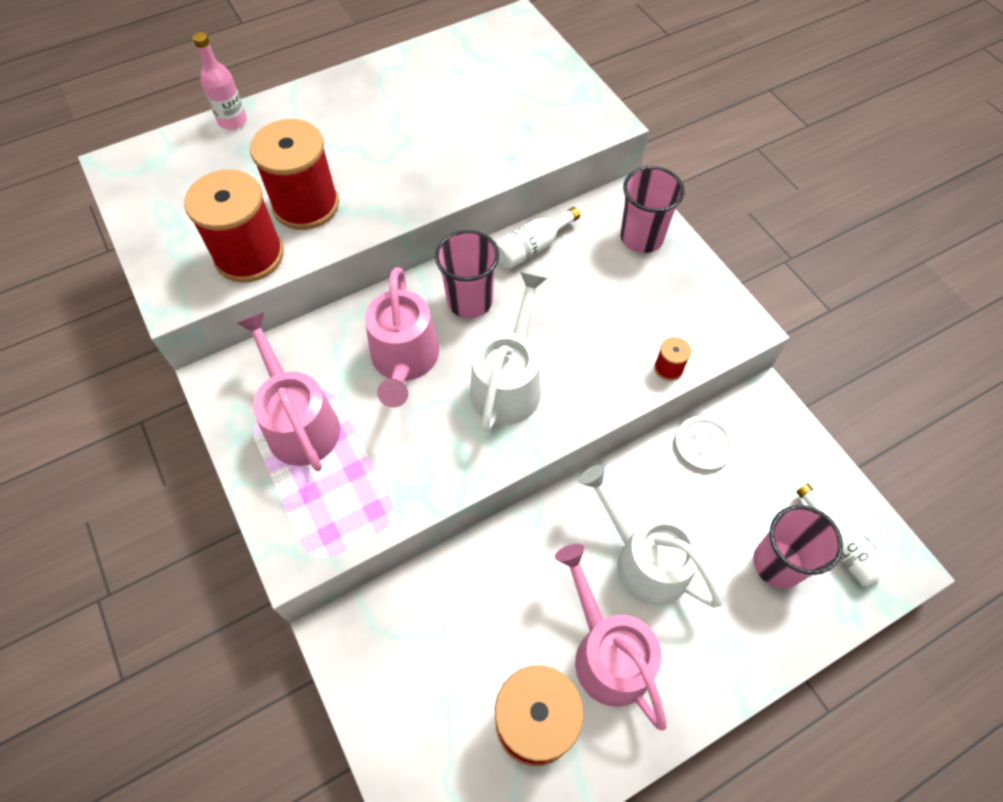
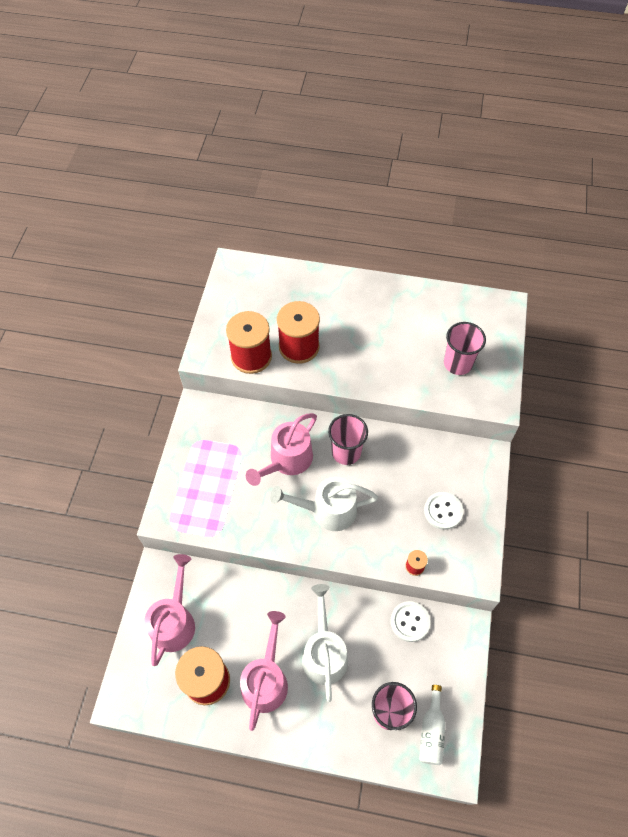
camera: 40 degrees right, 0 degrees up
pink bottle [193,32,247,130] -> none
pink watering can [237,312,340,471] -> pink watering can moved to [144,554,195,666]
white watering can [470,272,547,432] -> white watering can turned 150 degrees counterclockwise [270,477,378,531]
white bottle [495,207,580,269] -> none
pink cup [620,166,684,253] -> pink cup moved to [444,322,486,375]
none -> white button [424,492,463,530]

